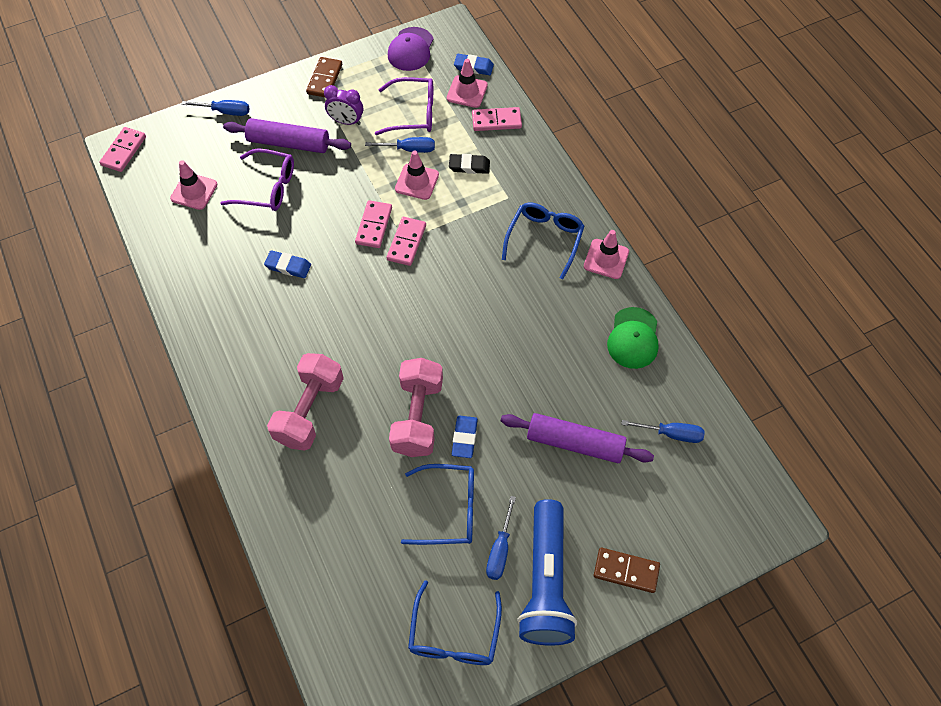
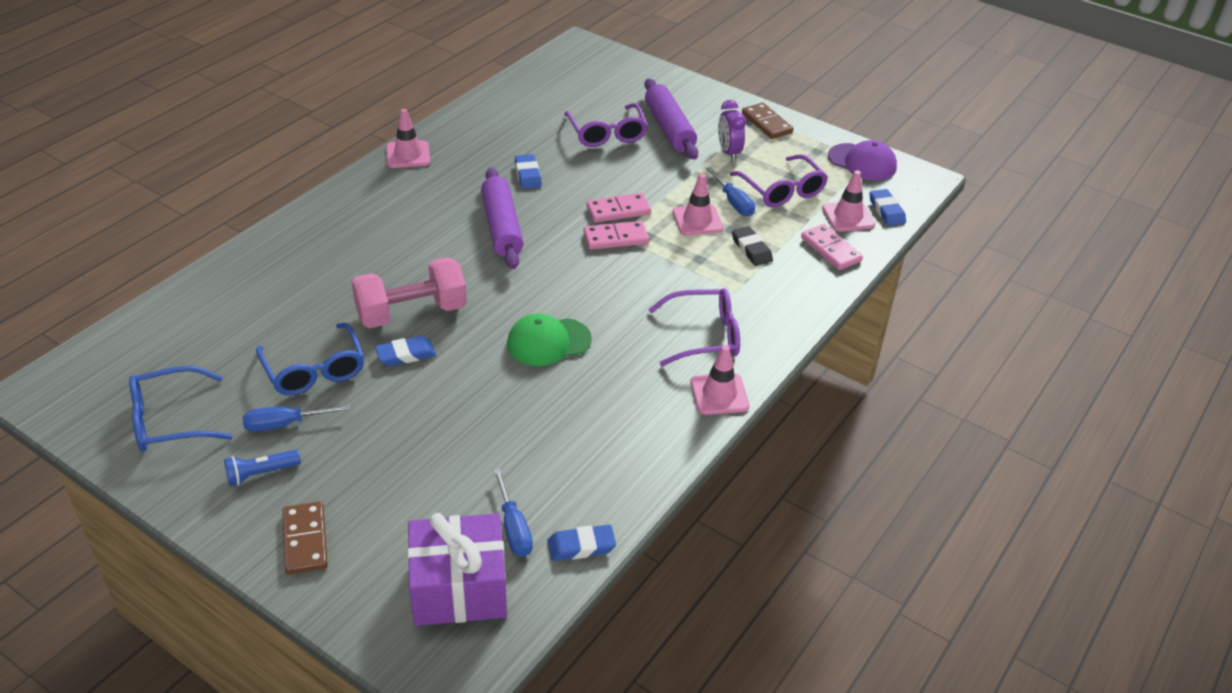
camera: 60 degrees right, 20 degrees down
pink domino [100,127,146,172] -> none
pink traffic cone [170,160,217,210] -> pink traffic cone moved to [386,109,430,168]
blue screwdriver [182,100,249,116] -> none
pink dumbbell [267,353,344,451] -> none
brown domino [306,57,342,97] -> brown domino turned 75 degrees clockwise [742,103,794,139]
purple cap [388,27,433,71] -> purple cap turned 135 degrees counterclockwise [828,140,897,180]
purple rolling pin [501,413,654,463] -> purple rolling pin moved to [481,167,523,269]
blue glasses [502,203,584,279] -> purple glasses [648,288,740,366]
blue flashlight [517,499,577,646] -> blue flashlight [224,450,301,486], size x0.42
green cap [607,307,658,369] -> green cap moved to [507,314,592,366]
none -> purple gift [407,513,507,626]
none -> blue eraser [547,525,616,561]

